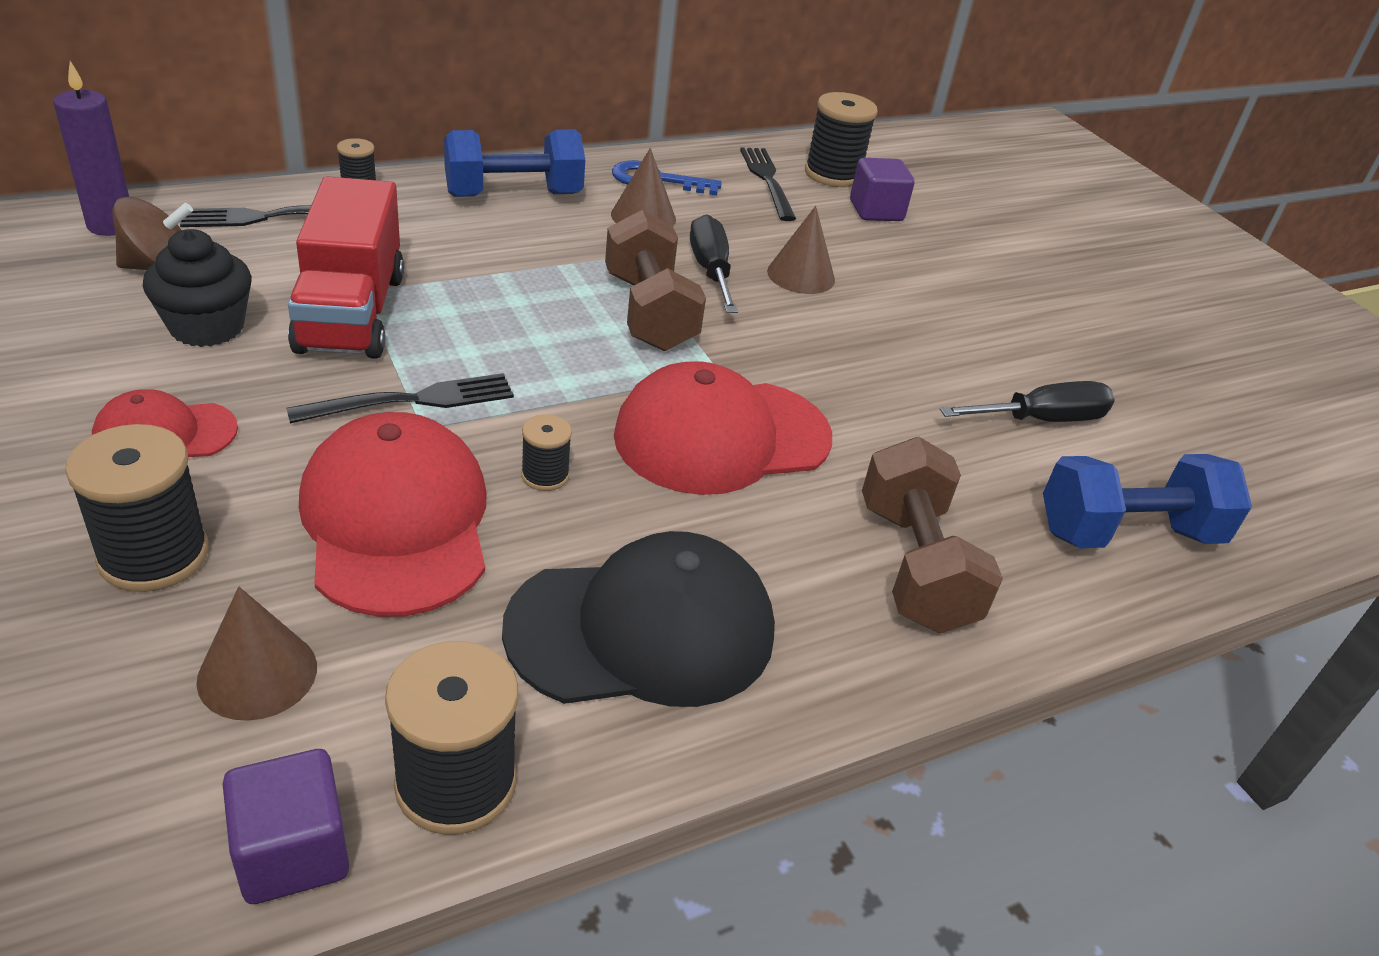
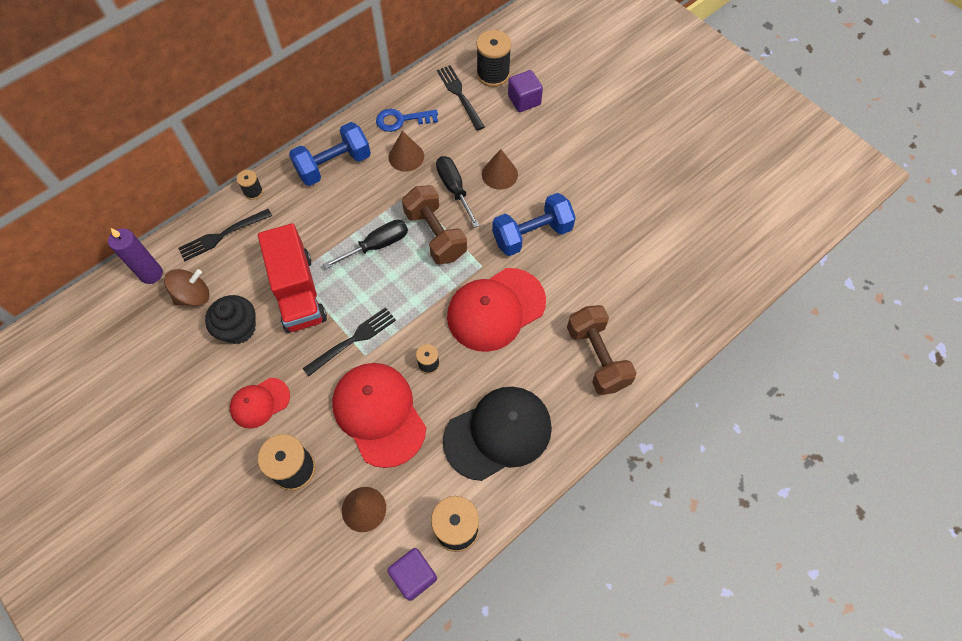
camera: 10 degrees left, 25 degrees up
black screwdriver [940,381,1115,422] -> black screwdriver moved to [323,220,408,269]
blue dumbbell [1043,454,1252,548] -> blue dumbbell moved to [492,193,576,256]

